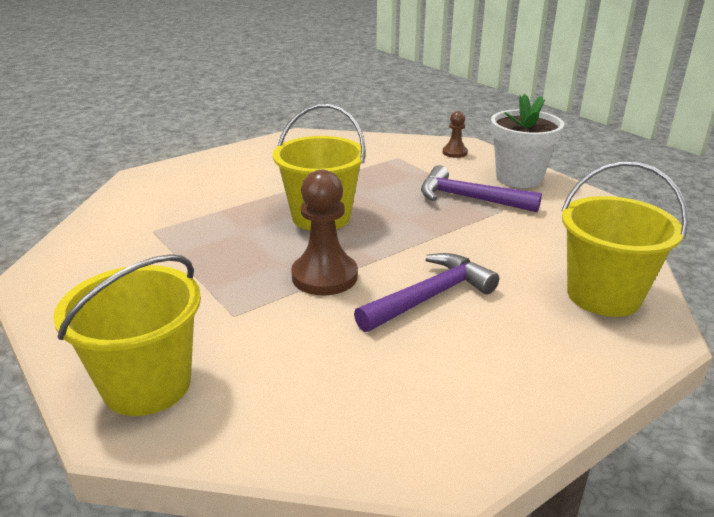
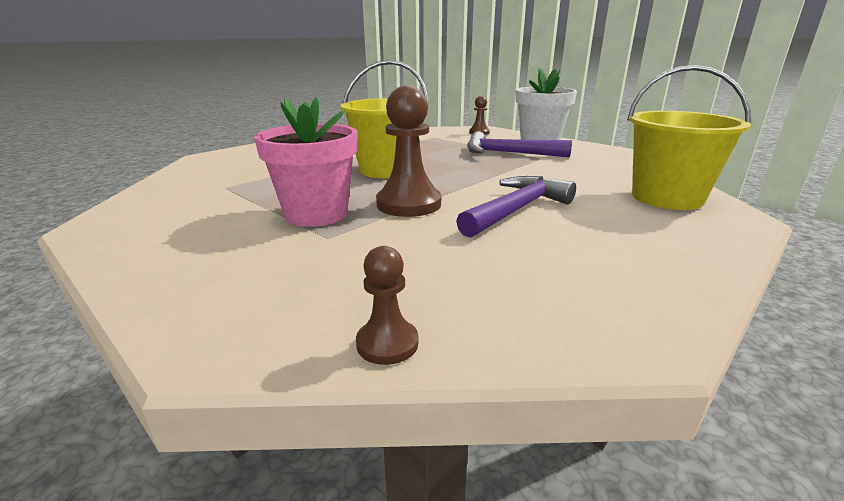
camera: 10 degrees left, 5 degrees down
yellow bucket [53,254,201,416] -> none
none -> pink flower pot [254,97,358,227]
none -> brown pawn [356,246,418,365]

